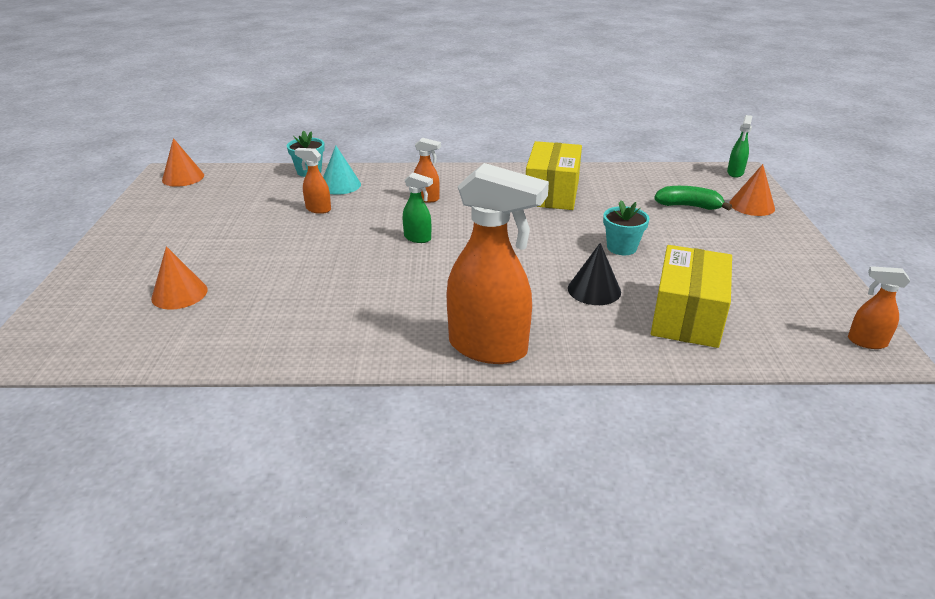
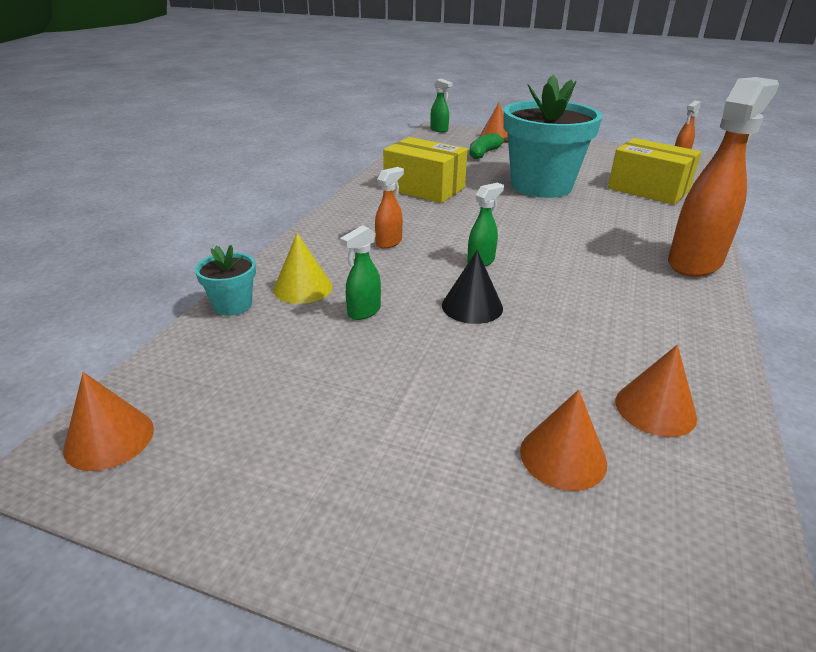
camera: 70 degrees left, 0 degrees up
orange spray bottle [294,148,331,214] -> green spray bottle [340,225,381,320]
turquoise cone [323,146,361,195] -> yellow cone [273,233,332,304]
black cone [568,243,621,305] -> black cone moved to [442,250,503,324]
turquoise flower pot [603,200,650,255] -> turquoise flower pot [503,75,602,198], size x2.37
none -> orange cone [616,345,697,437]

